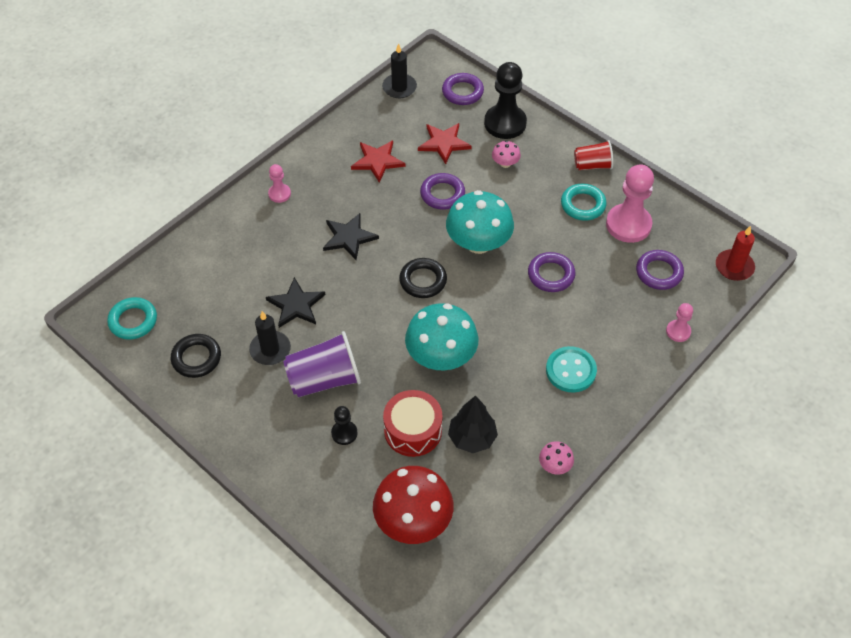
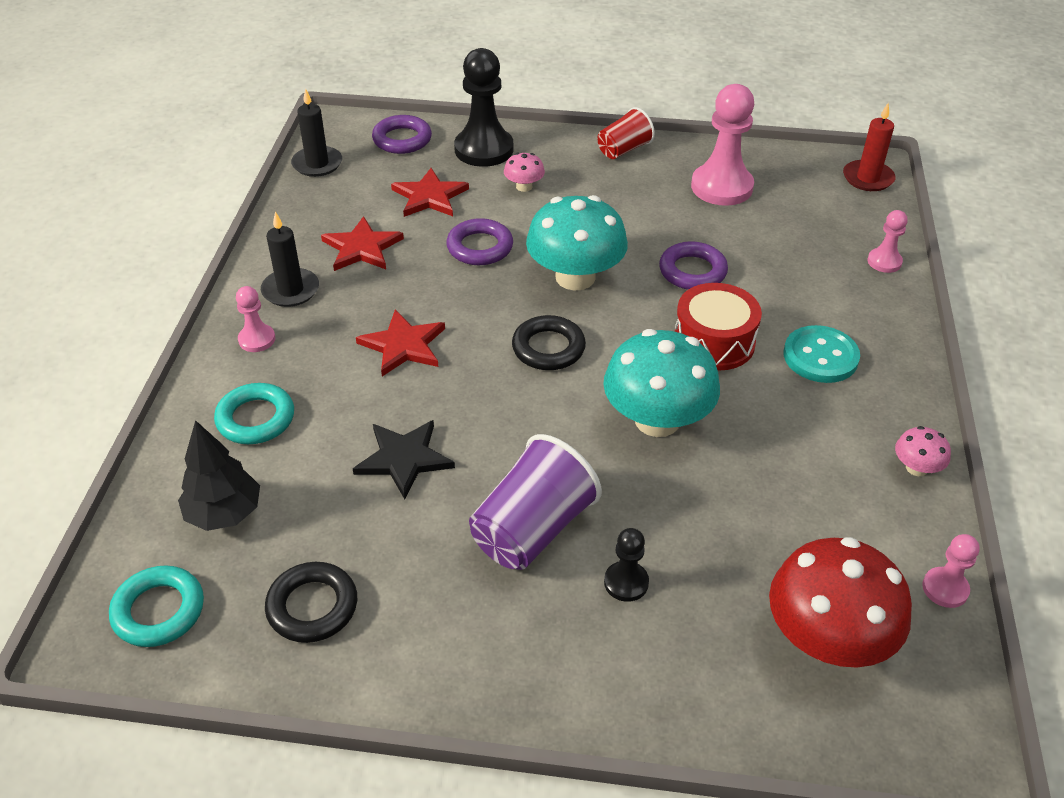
camera: 35 degrees left, 10 degrees down
black candle [249,311,291,365] -> black candle moved to [261,212,319,307]
black star [323,213,379,260] -> red star [356,309,445,376]
red drum [383,390,443,457] -> red drum moved to [675,283,762,370]
black tree [448,395,498,453] -> black tree moved to [178,420,260,531]
turquoise ring [561,183,606,221] -> turquoise ring moved to [214,383,294,444]
purple ring [636,250,684,290] -> none
none -> pink pawn [922,534,980,608]

